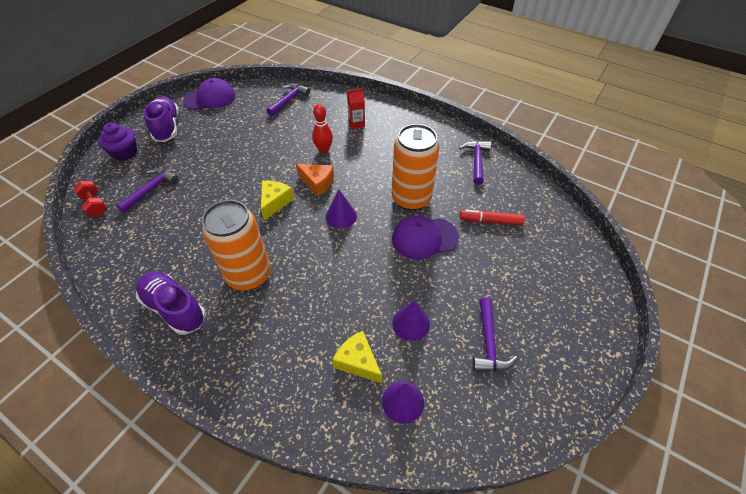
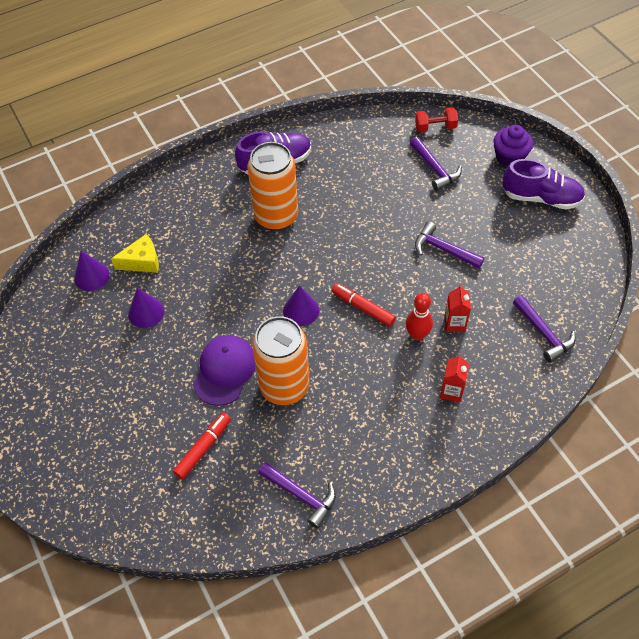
camera: 120 degrees right, 5 degrees up
purple cap [183,78,236,110] -> none
yellow cheese [261,181,294,220] -> none
orange cheese [296,164,334,197] -> red marker [332,283,396,327]
purple hammer [472,297,518,371] -> purple hammer moved to [415,221,484,268]
none -> red carton [444,285,471,332]

